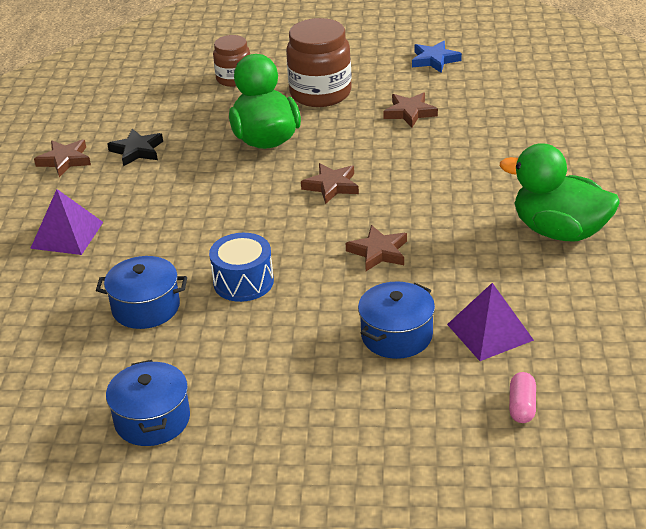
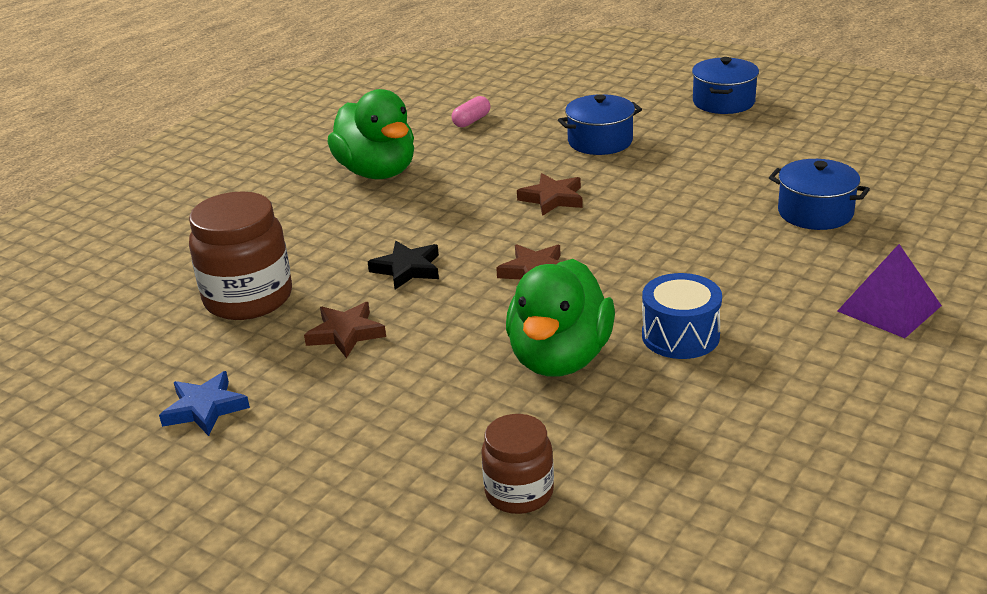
camera: 150 degrees left, 5 degrees down
brown star [34,139,91,177] -> none
blue pot [106,360,190,446] -> blue pot moved to [692,57,759,114]
black star [107,129,163,166] -> black star moved to [368,241,439,290]
blue drum [209,233,274,302] -> blue drum moved to [642,273,722,359]
brown jar [286,18,352,107] -> brown jar moved to [189,191,292,320]
purple pyramid [447,283,534,361] -> none
pink capsule [509,372,536,423] -> pink capsule moved to [452,96,490,127]

